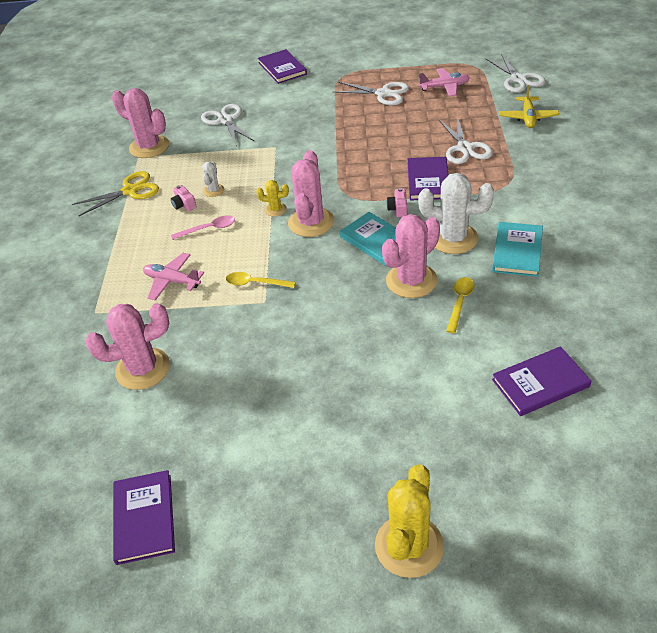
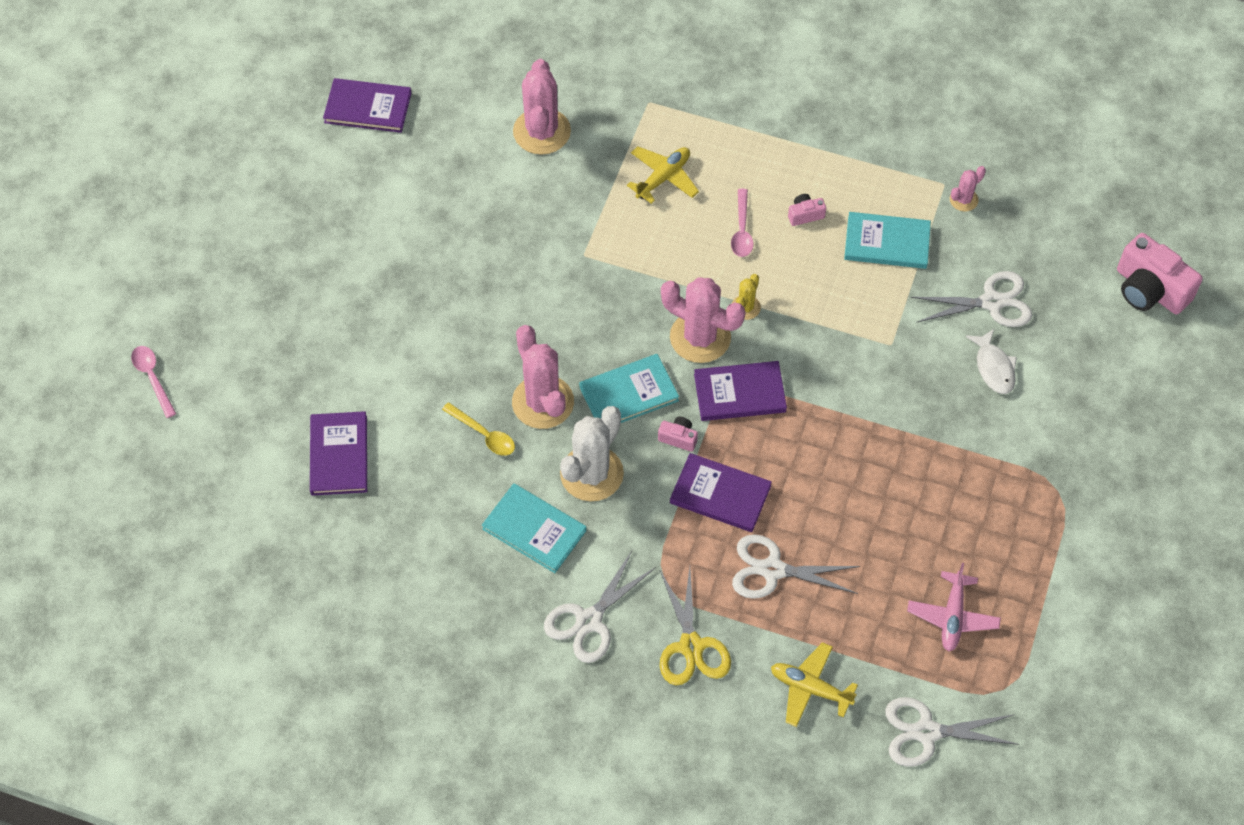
camera: 105 degrees right, 15 degrees up
yellow scissors [72,171,159,216] -> yellow scissors moved to [660,567,731,685]
pink cactus [112,88,169,158] -> pink cactus [950,166,986,211], size x0.49
pink plane [143,253,204,300] -> yellow plane [627,146,699,204]
white cactus [202,162,224,197] -> none
yellow spoon [226,272,296,288] -> none
purple book [258,49,307,84] -> purple book moved to [694,361,787,421]
white scissors [333,82,409,105] -> white scissors moved to [544,551,656,663]
yellow cactus [375,464,444,578] -> none
none -> pink spoon [131,346,176,418]
none -> turquoise book [844,212,931,269]
none -> white fish [966,329,1017,394]
none -> pink camera [1117,233,1203,314]

